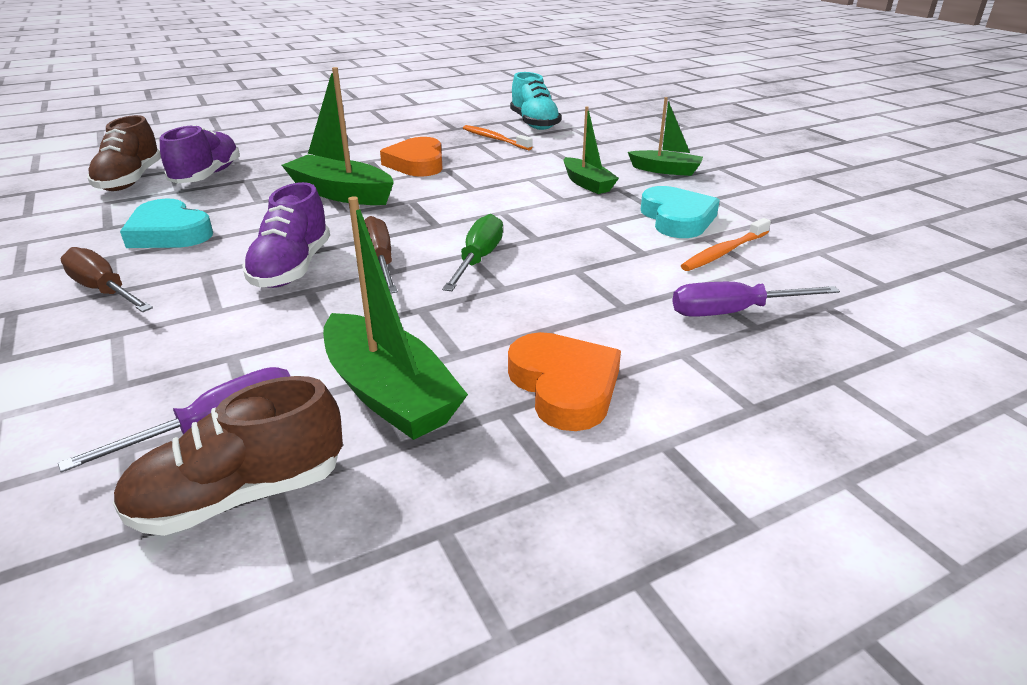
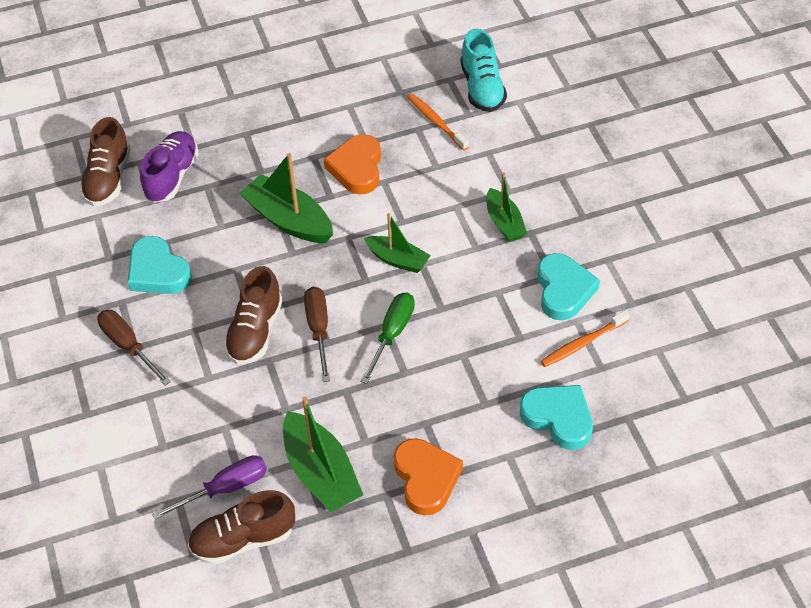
camera: 10 degrees right, 20 degrees up
purple shoe [242,182,330,288] -> brown shoe [224,266,283,365]
green boat [628,97,703,176] -> green boat moved to [364,213,431,273]
purple screwdriver [672,282,840,317] -> turquoise heart [520,385,593,450]

